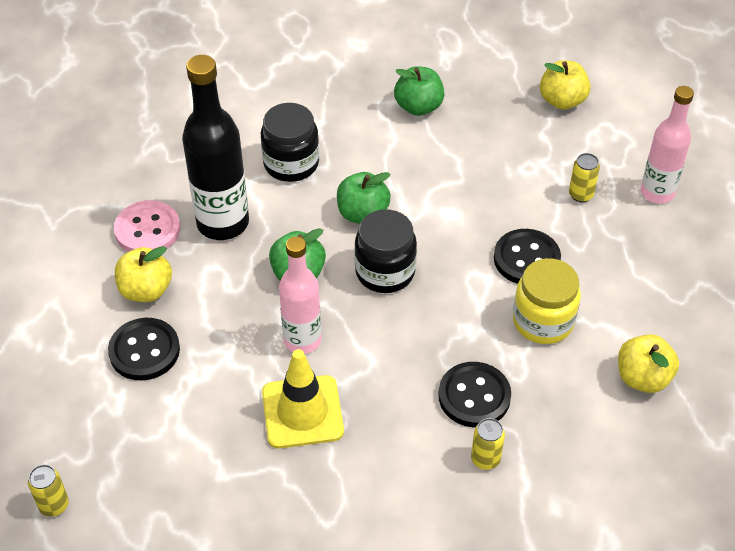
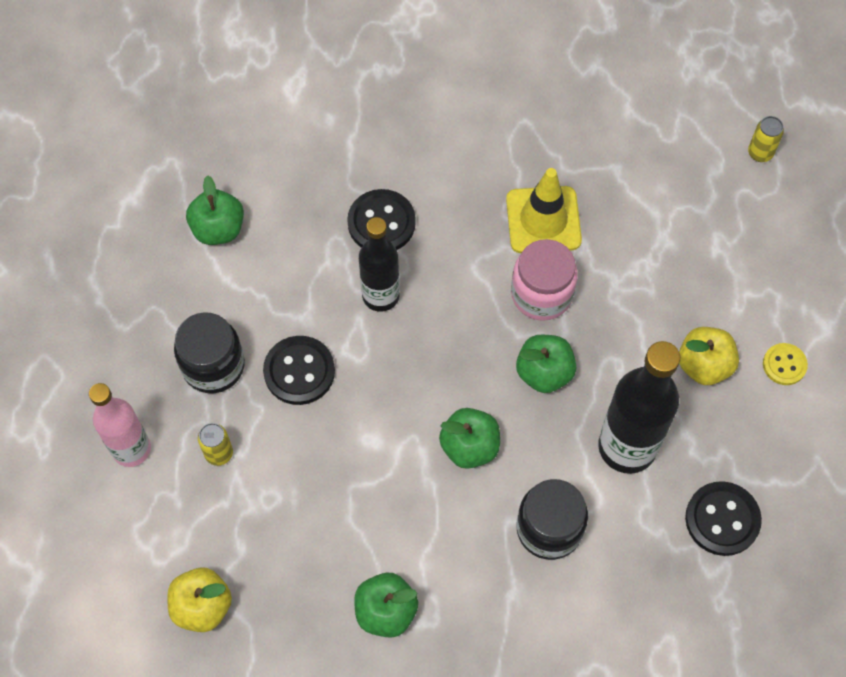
camera: 175 degrees left, 15 degrees up
black button [108,318,180,381] -> black button moved to [685,481,762,556]
pink button [114,200,180,252] -> none
pink bottle [279,236,321,354] -> pink jar [511,239,578,321]
black jar [354,209,417,293] -> black jar moved to [174,312,245,393]
yellow can [471,418,505,470] -> none
yellow jar [513,258,581,344] -> none
yellow apple [618,334,679,393] -> green apple [186,175,244,245]
none -> black bottle [359,217,400,312]
none -> yellow button [763,343,808,385]

